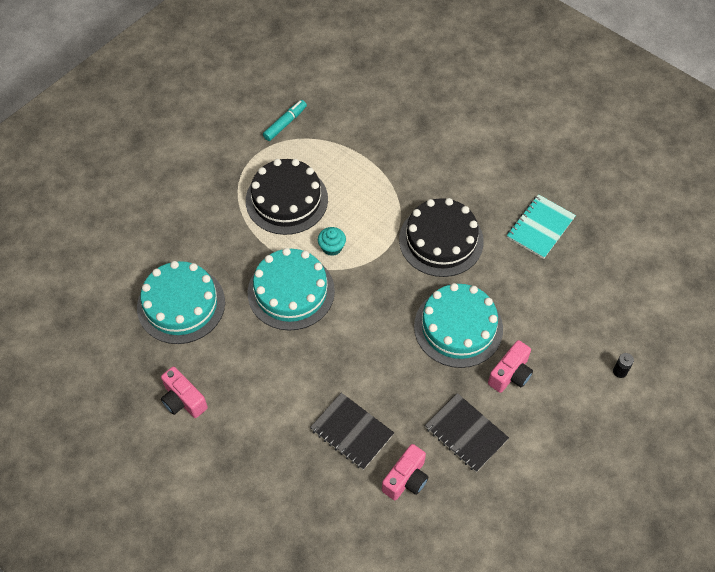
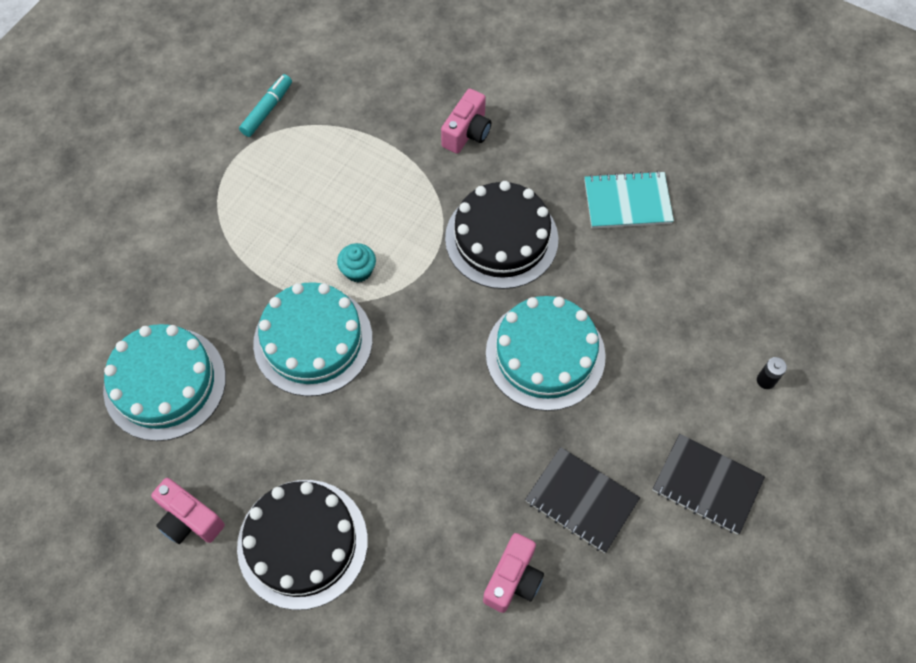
camera: 10 degrees left, 5 degrees up
black cake [246,159,328,235] -> black cake moved to [237,480,368,610]
black notebook [310,393,394,470] -> black notebook moved to [653,434,765,535]
pink camera [488,340,533,393] -> pink camera moved to [441,89,491,154]
turquoise notebook [507,194,576,259] -> turquoise notebook turned 60 degrees clockwise [584,171,674,229]

